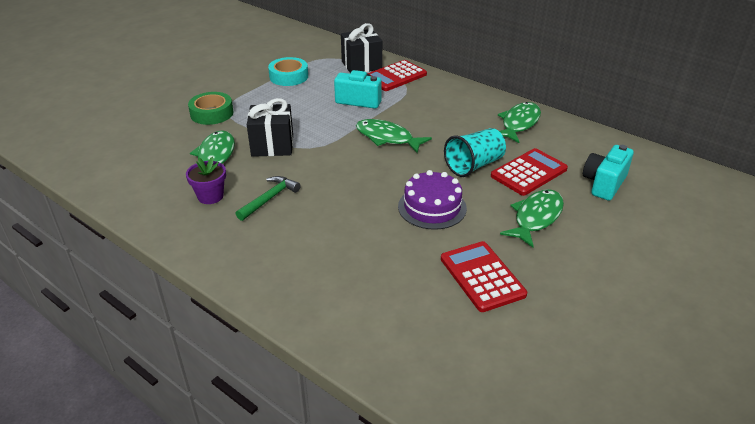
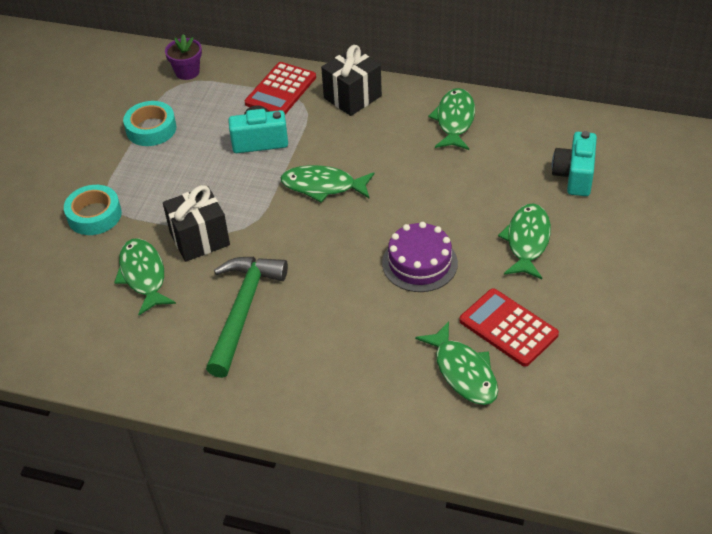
camera: 20 degrees left, 10 degrees up
purple flower pot [186,157,226,204] -> purple flower pot moved to [165,34,202,80]
green tape [188,92,233,125] -> turquoise tape [64,185,122,235]
green hammer [235,176,301,221] -> green hammer [206,257,288,378], size x1.74
black gift [341,23,382,73] -> black gift moved to [321,45,382,116]
turquoise cup [444,128,506,177] -> none
red calculator [491,148,568,196] -> none
none -> green fish [415,321,498,405]

